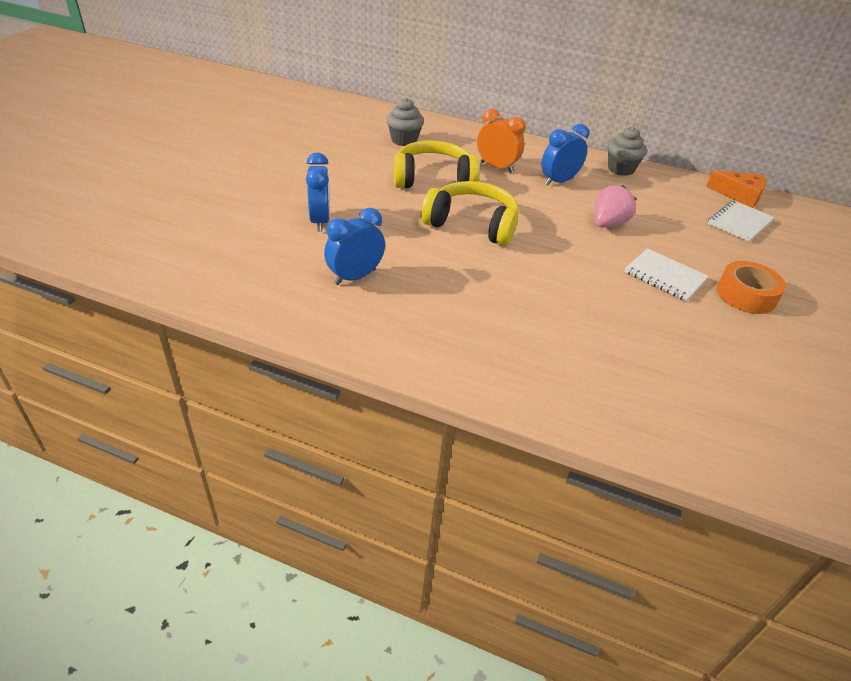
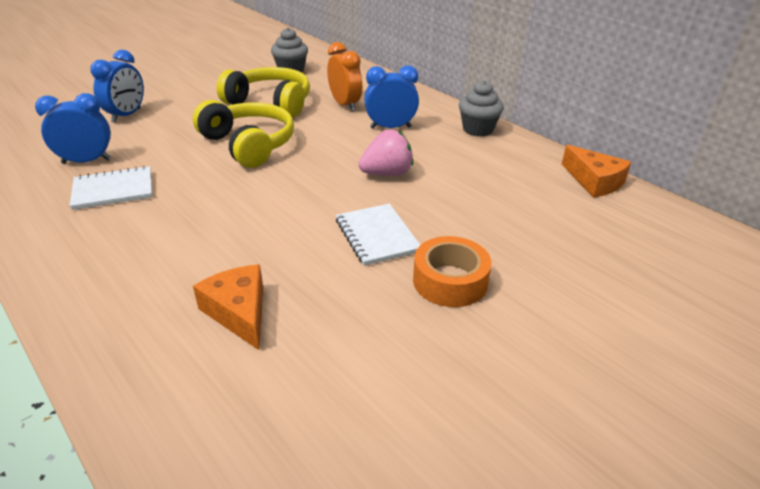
camera: 30 degrees right, 5 degrees down
white notebook [708,200,775,242] -> white notebook moved to [70,166,152,210]
none -> orange cheese [193,265,263,350]

